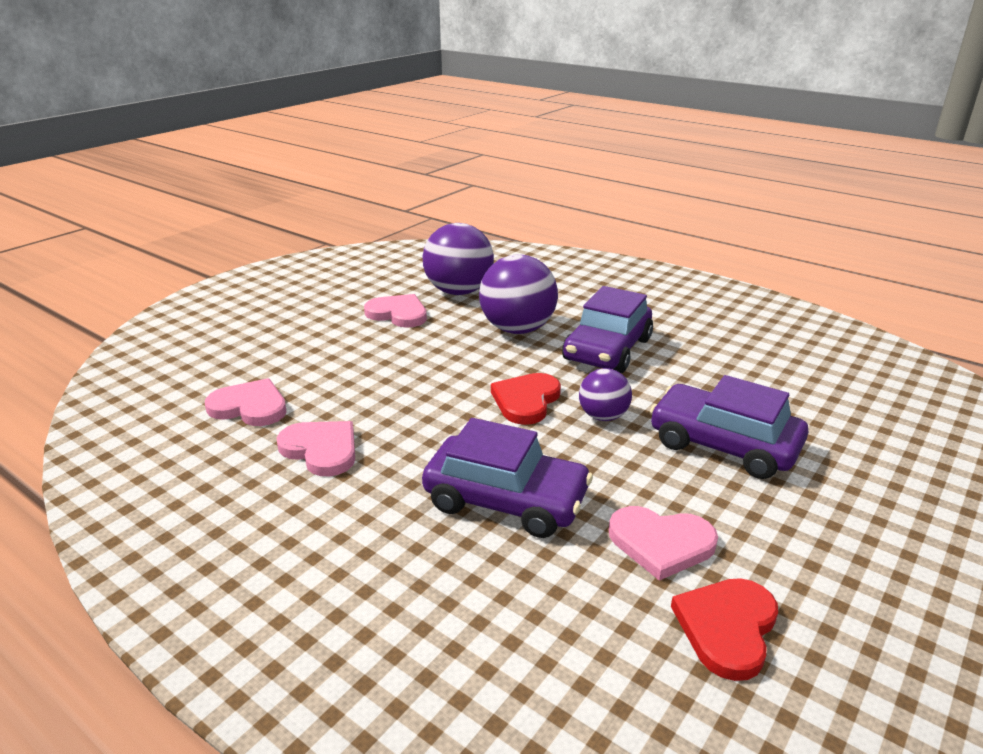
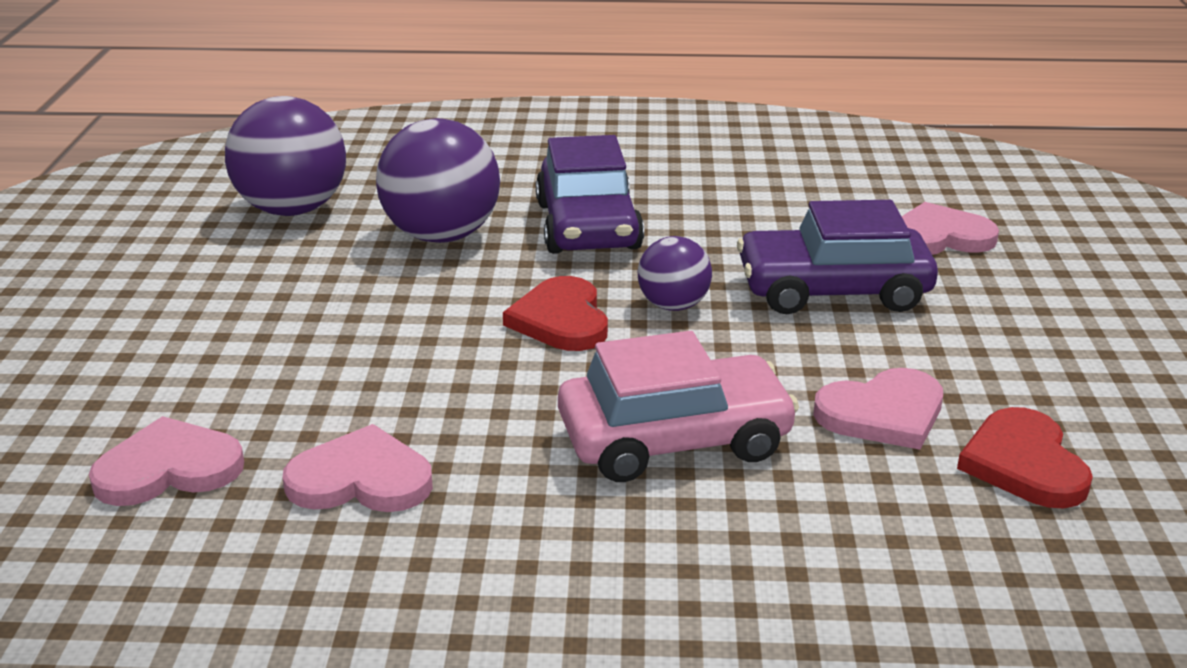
camera: 35 degrees left, 0 degrees up
pink heart [364,294,427,328] -> pink heart moved to [902,202,999,255]
purple car [422,418,593,538] -> pink car [558,331,799,482]

